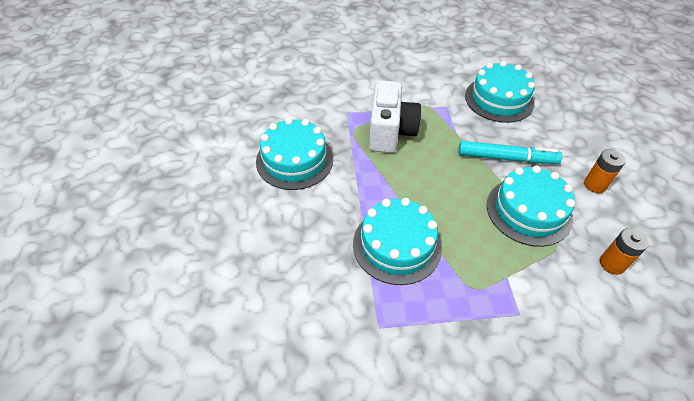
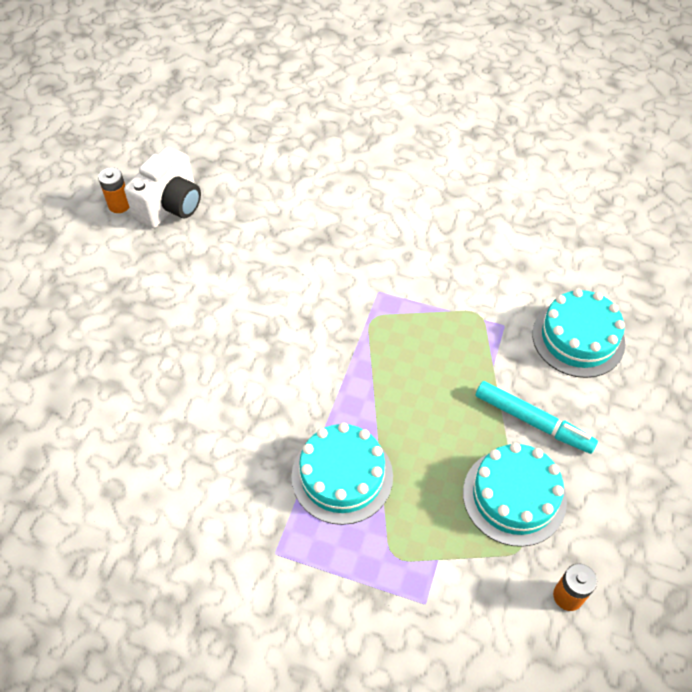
camera: 25 degrees right, 5 degrees up
turquoise cake [256,118,333,190] -> none
white camera [369,80,421,153] -> white camera moved to [124,146,201,228]
orange battery [584,149,626,193] -> orange battery moved to [98,167,130,213]

